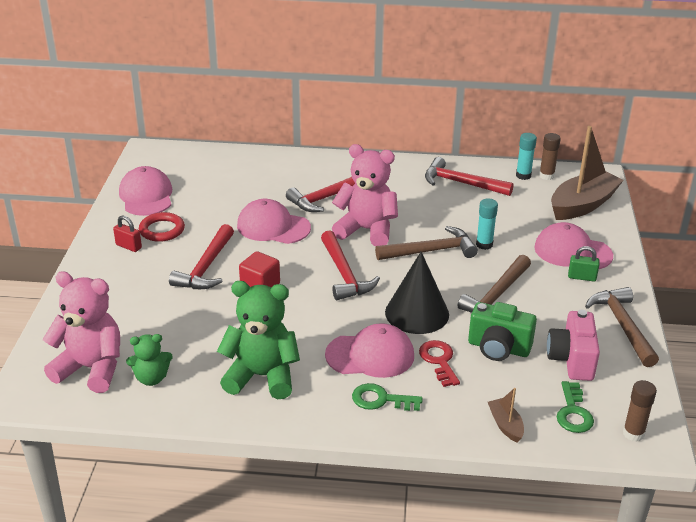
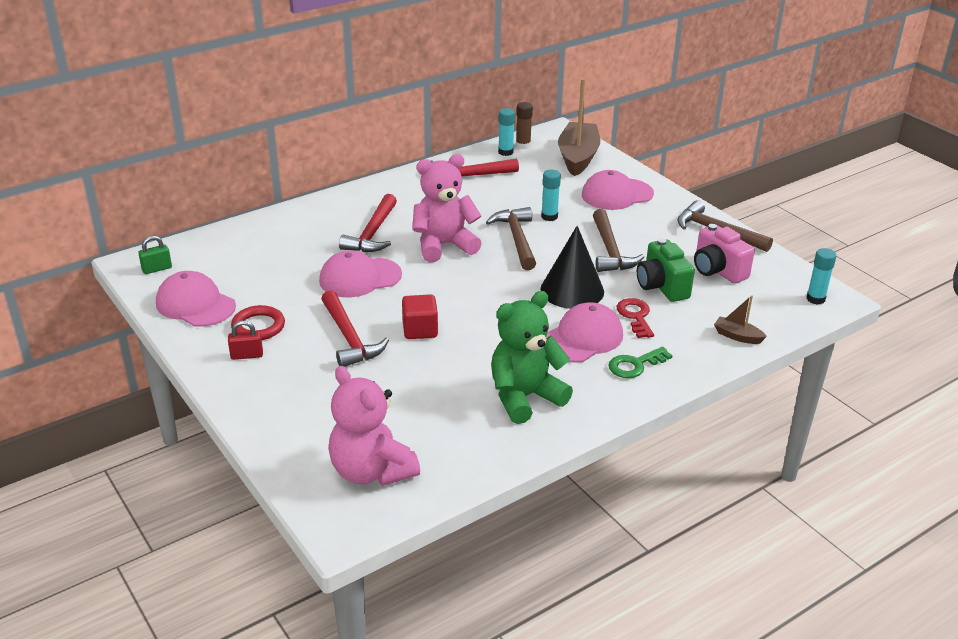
camera: 40 degrees left, 0 degrees up
pink teddy bear [43,271,120,393] -> pink teddy bear turned 105 degrees counterclockwise [328,366,420,486]
green teddy bear [126,334,173,386] -> none
red hammer [321,231,380,300] -> none
brown hammer [375,226,478,260] -> brown hammer turned 45 degrees counterclockwise [486,207,536,270]
red key [419,340,460,387] -> red key turned 45 degrees clockwise [617,298,654,338]
green camera [468,302,537,361] -> green camera turned 90 degrees clockwise [637,238,695,302]
green key [557,381,594,433] -> none
green padlock [568,246,600,281] -> green padlock moved to [138,236,172,274]
brown glue stick [623,380,657,442] -> turquoise glue stick [807,248,836,305]

